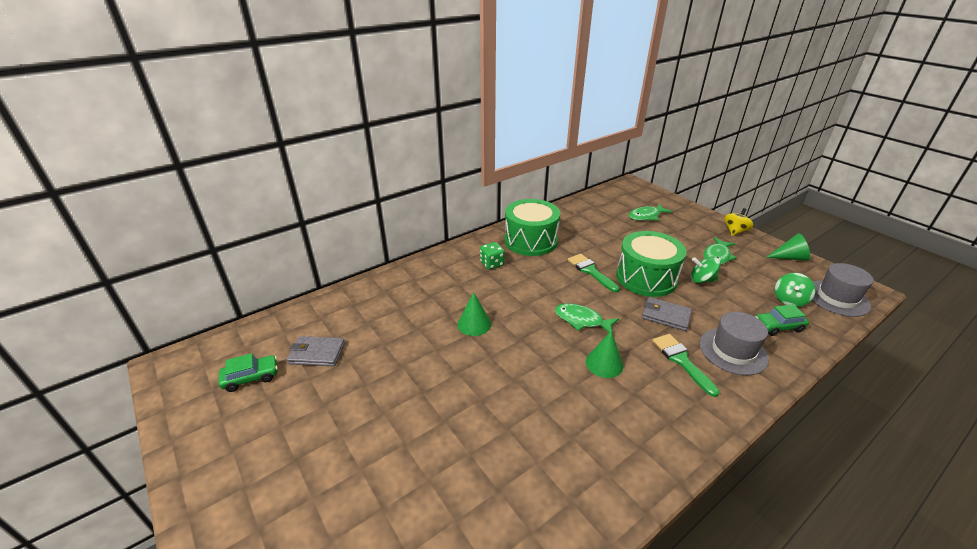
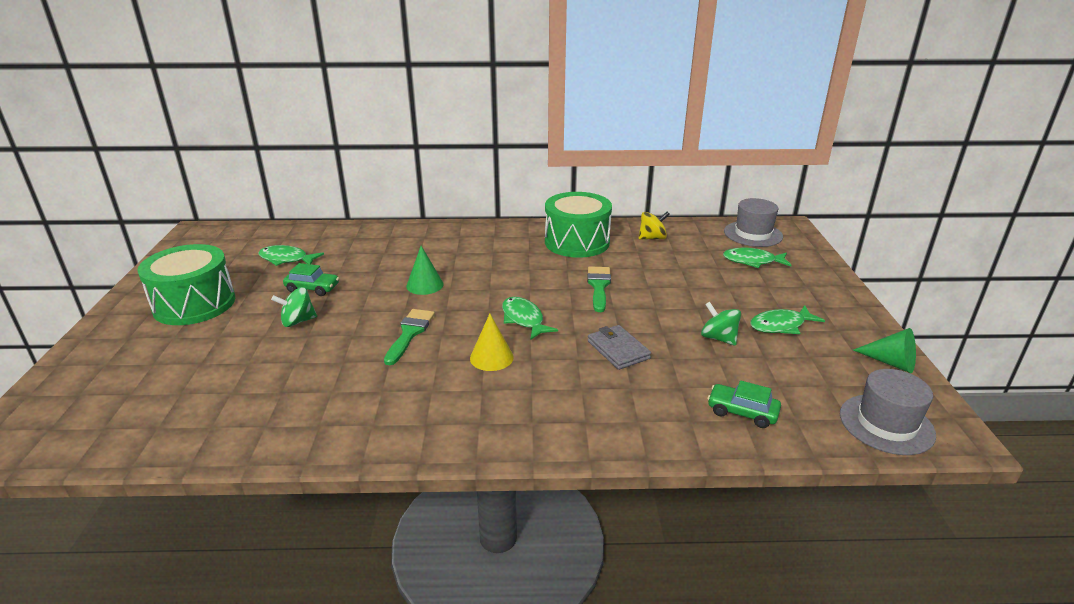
camera: 35 degrees right, 5 degrees down
green car [218,353,278,392] -> green car moved to [283,263,339,296]
grey wallet [287,336,345,366] -> green fish [258,245,324,266]
green dice [480,242,505,270] -> none
green cone [586,331,623,378] -> yellow cone [470,314,514,371]
green drum [616,231,687,297] -> green drum moved to [137,244,235,325]
green brush [652,334,720,397] -> green brush moved to [384,309,435,365]
grey hat [699,312,769,375] -> grey hat moved to [724,198,783,247]
yellow spinning top [724,208,754,236] -> yellow spinning top moved to [639,212,670,240]
green spinning top [775,273,815,307] -> green spinning top moved to [271,287,317,327]

